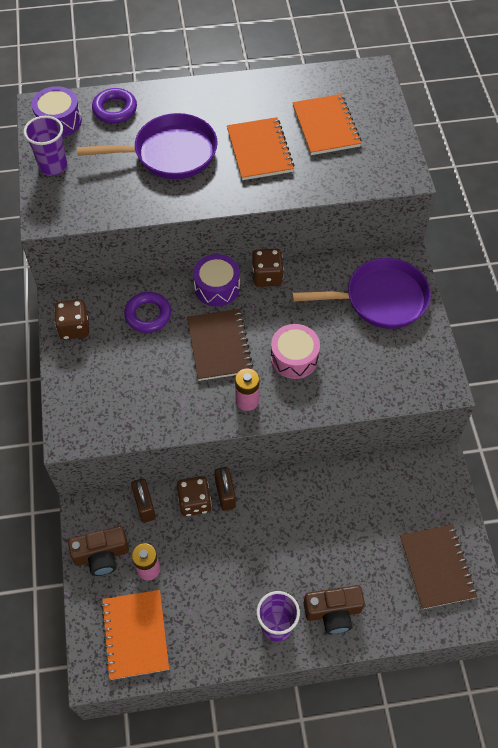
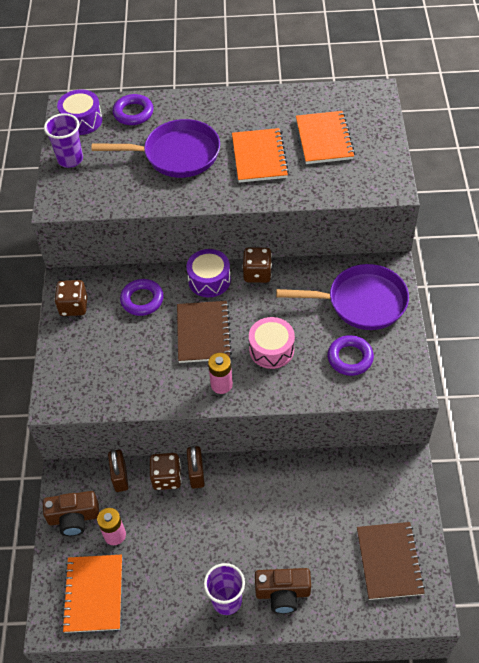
camera: 10 degrees right, 5 degrees down
none -> purple ring [327,335,374,376]

